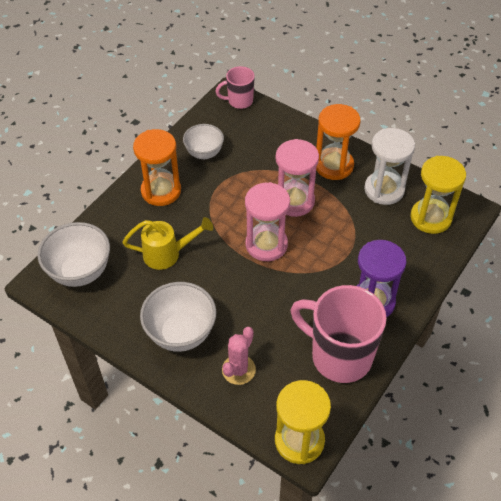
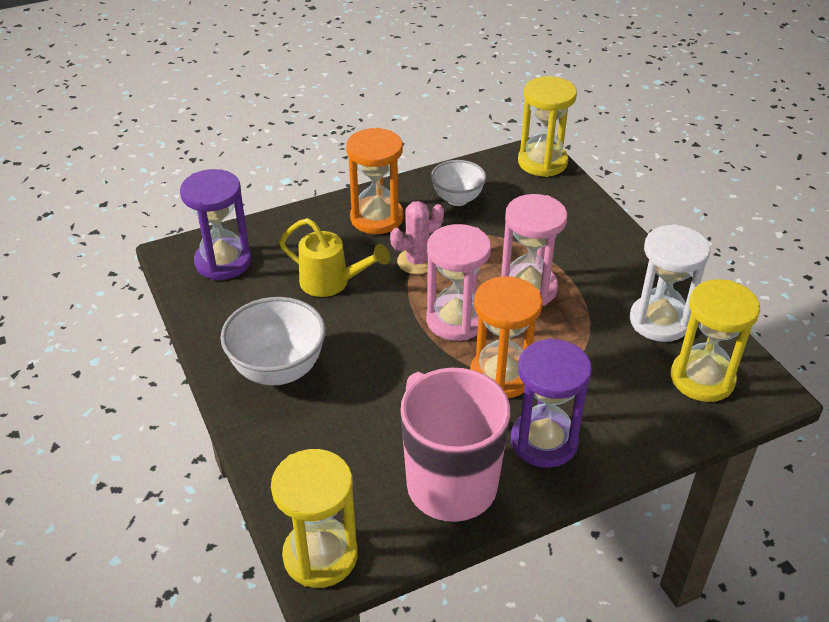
camera: 30 degrees right, 10 degrees down
white bowl [37,222,110,287] -> purple hourglass [180,169,251,280]
pink mug [215,66,255,109] -> yellow hourglass [518,76,577,177]
pink cactus [222,327,256,385] -> pink cactus moved to [390,201,444,274]
orange hourglass [316,104,361,180] -> orange hourglass moved to [470,276,542,398]

